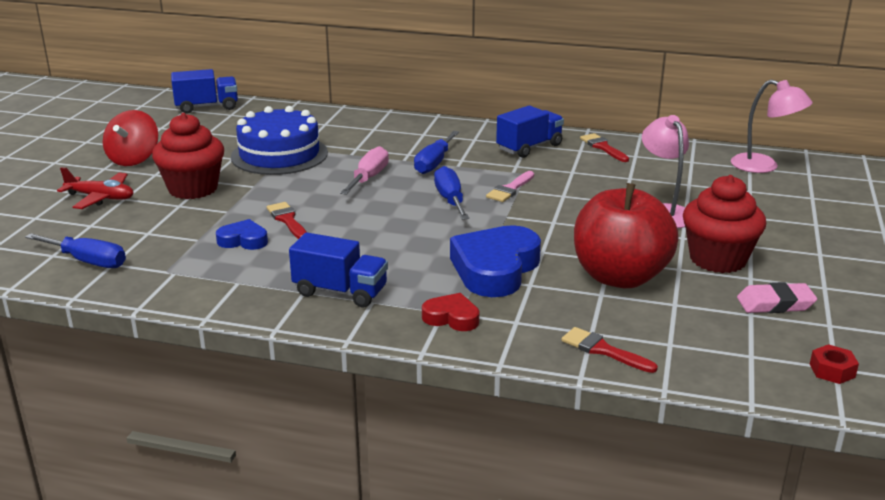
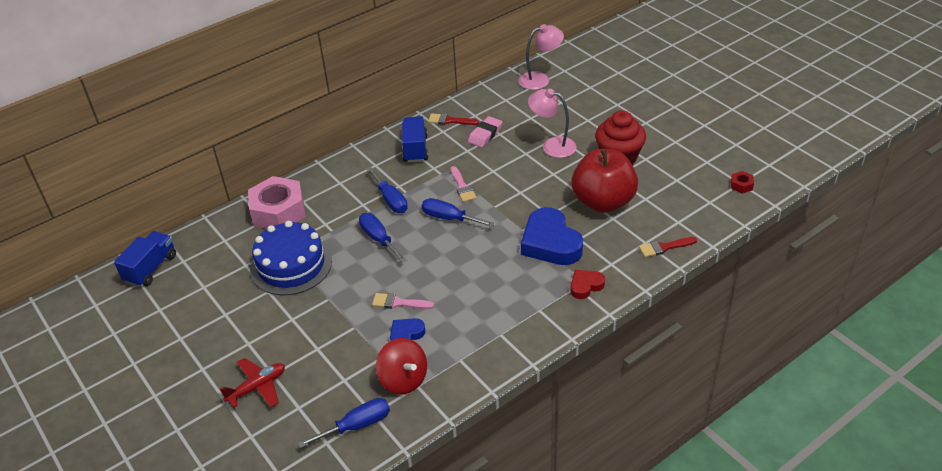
camera: 50 degrees left, 15 degrees up
red spinning top [103,110,158,166] -> red spinning top moved to [376,338,427,394]
red cupcake [152,113,224,199] -> none
red brush [267,202,306,239] -> pink brush [372,293,434,309]
blue truck [289,232,388,307] -> none
pink screwdriver [340,146,389,195] -> blue screwdriver [359,213,406,262]
pink eraser [737,282,817,313] -> pink eraser moved to [468,116,503,147]
none -> pink nut [248,176,306,229]

